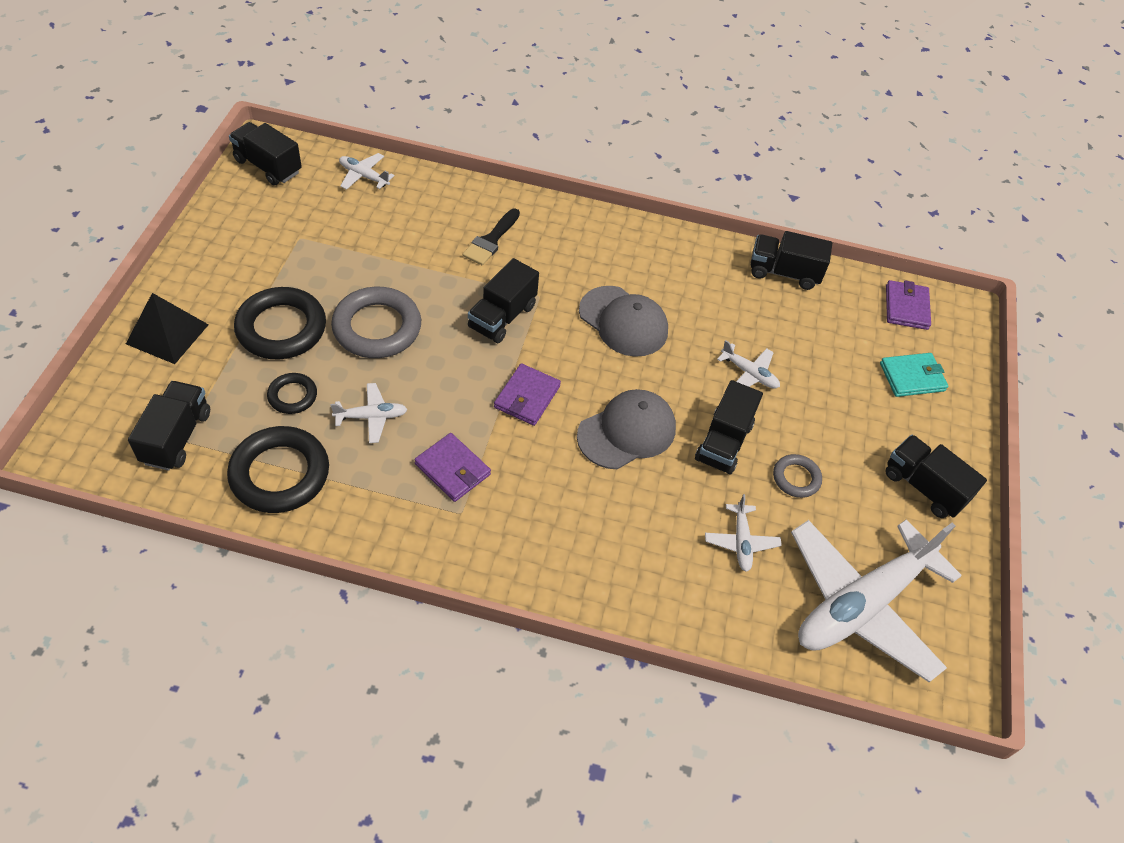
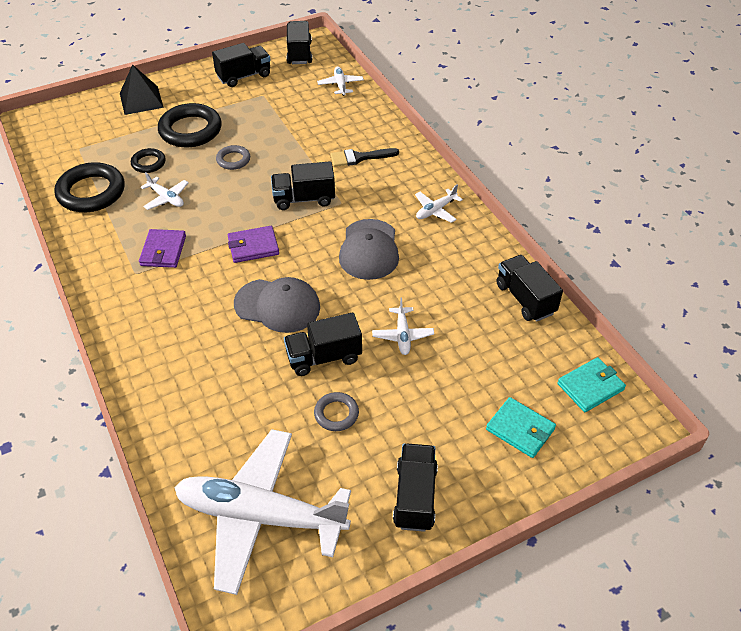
camera: 55 degrees right, 5 degrees down
black truck [128,381,210,471] -> black truck moved to [212,43,271,87]
grey ring [331,287,421,358] -> grey ring [216,145,250,170], size x0.52
white plane [705,494,782,572] -> white plane moved to [415,184,463,223]
purple wallet [886,280,931,330] -> turquoise wallet [557,357,626,412]

